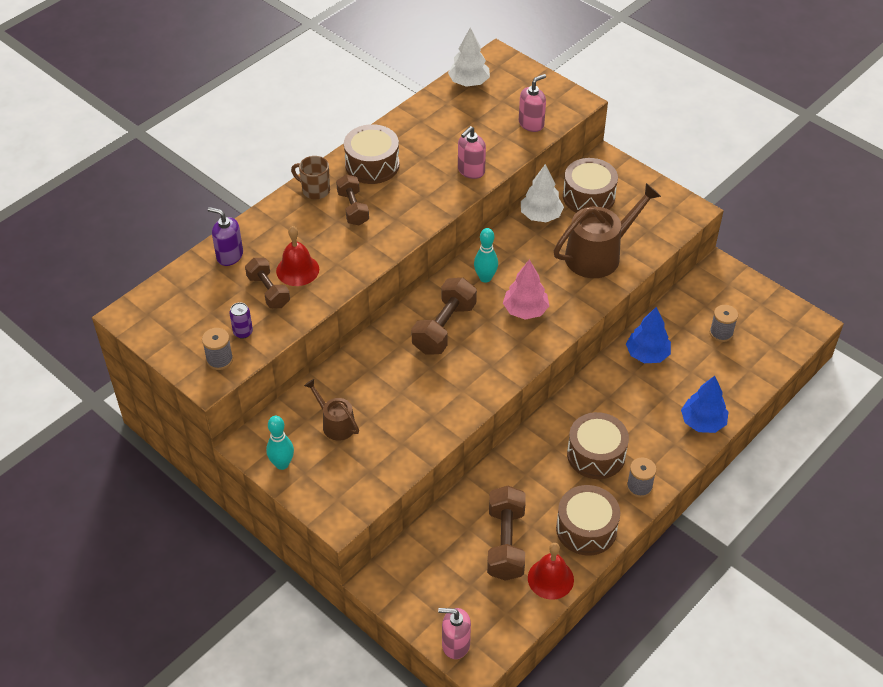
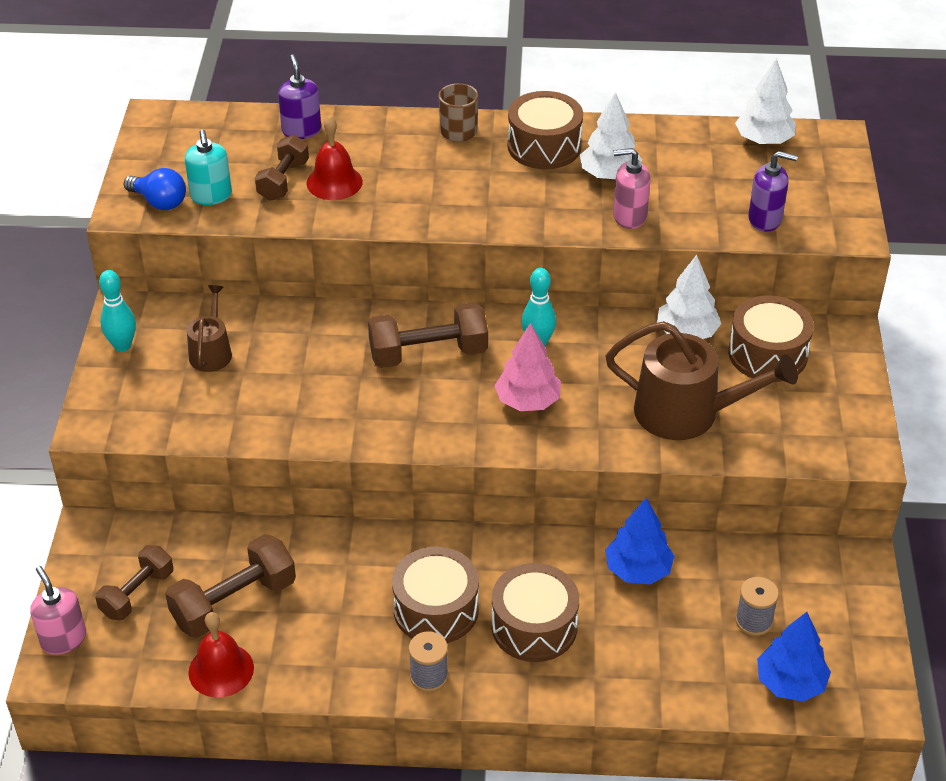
camera: 50 degrees right, 5 degrees down
grey spool [202,328,233,370] -> blue light bulb [124,168,186,210]
purple can [229,302,253,339] -> turquoise soap dispenser [185,129,232,205]
brown dumbbell [336,174,369,226] -> brown dumbbell moved to [95,545,173,620]
pink soap dispenser [519,74,546,132] -> purple soap dispenser [748,151,798,232]
brown drum [556,485,620,556] -> brown drum moved to [491,563,579,662]
blue tree [681,376,728,433] -> blue tree moved to [757,612,831,702]
none -> white tree [580,92,642,179]

